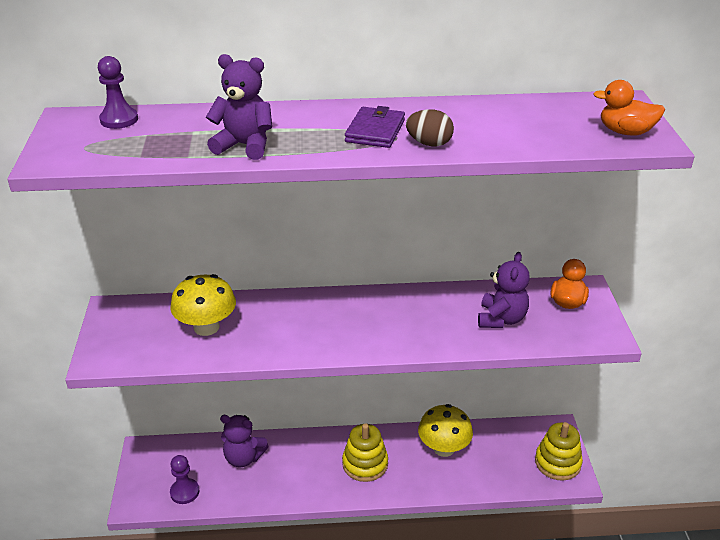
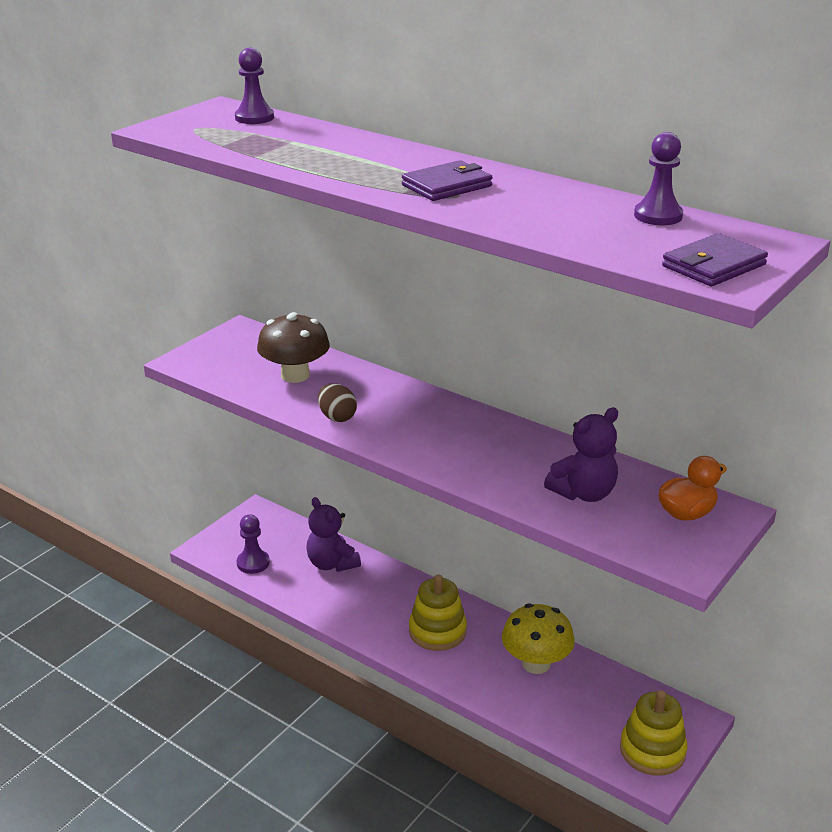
camera: 40 degrees right, 5 degrees down
yellow mushroom [170,274,236,336] -> brown mushroom [257,312,330,383]
purple teddy bear [206,54,272,160] -> none
brown egg [406,109,454,146] -> brown egg moved to [318,383,357,422]
orange duck [593,80,665,136] -> purple wallet [662,233,768,286]
none -> purple pawn [634,132,683,225]

